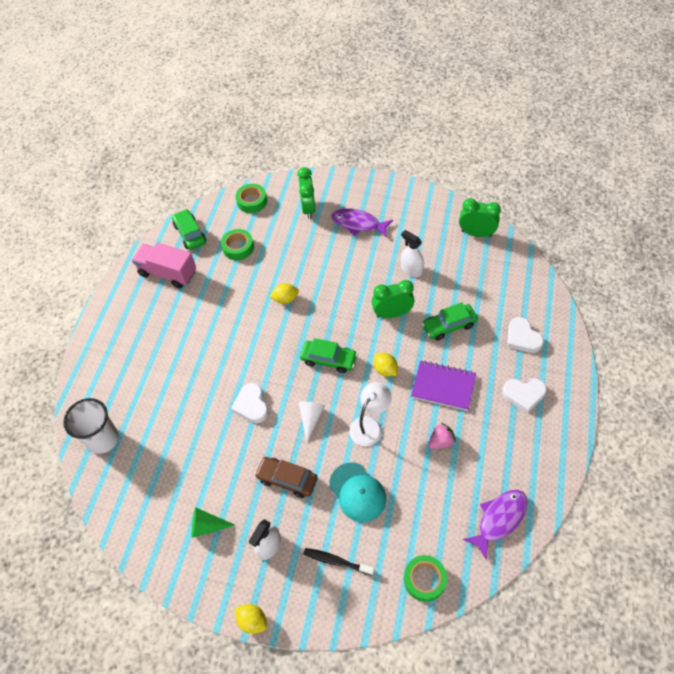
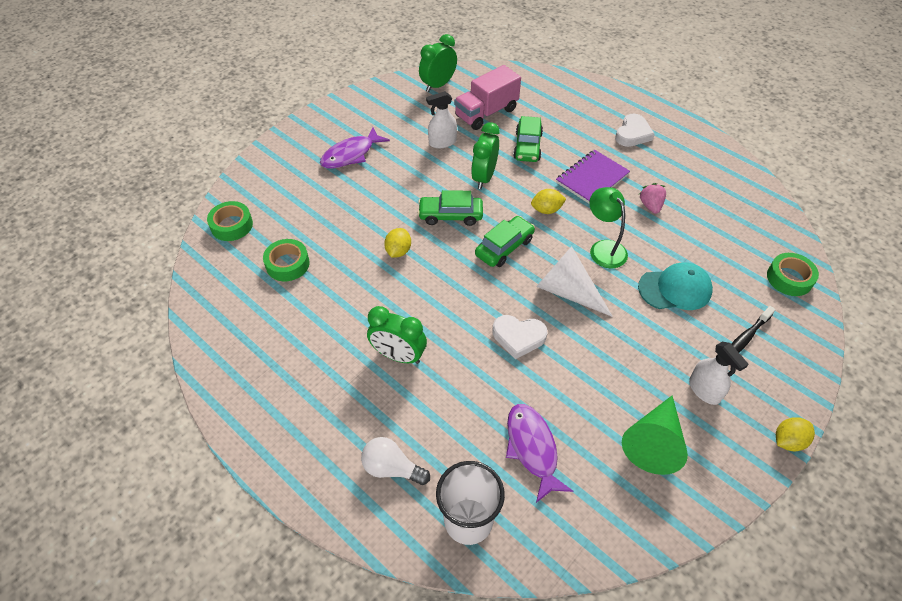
camera: 65 degrees left, 5 degrees down
pink truck [132,243,196,289] -> pink truck moved to [454,65,521,130]
green car [172,209,206,250] -> green car moved to [418,190,483,226]
green cone [192,507,235,538] -> green cone [622,395,688,475], size x1.61
brown car [255,457,318,498] -> none
green clock [297,167,315,219] -> green clock moved to [367,306,427,364]
white cone [298,402,325,442] -> white cone [536,246,613,317], size x1.61
white lamp [349,382,391,446] -> green lamp [589,187,628,268]
purple fish [463,490,528,560] -> purple fish moved to [506,404,573,503]
white heart [507,317,544,353] -> none
none -> white light bulb [361,437,430,485]

